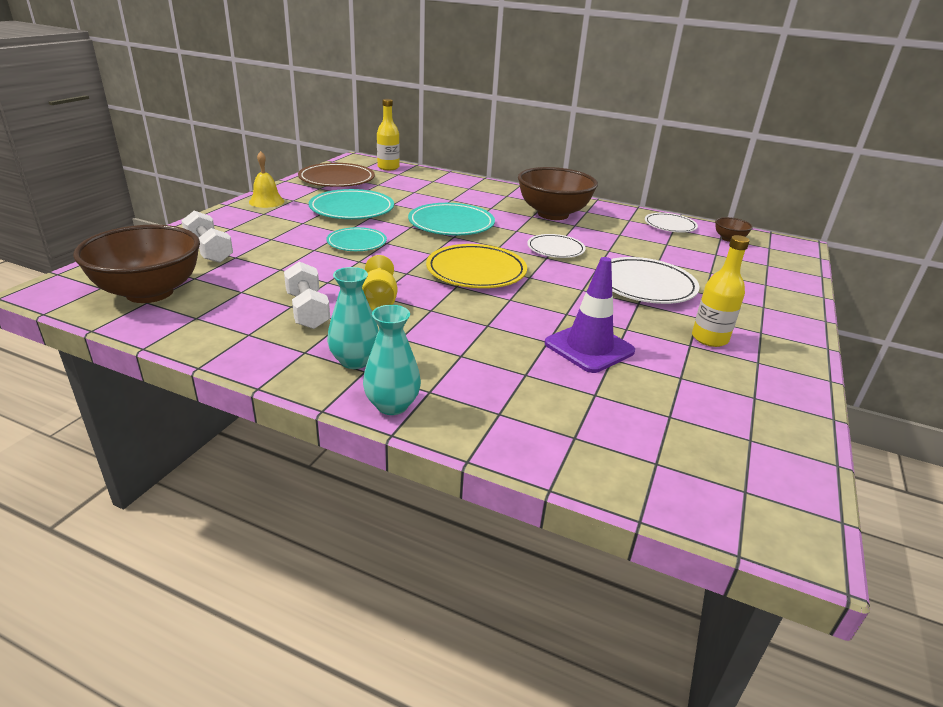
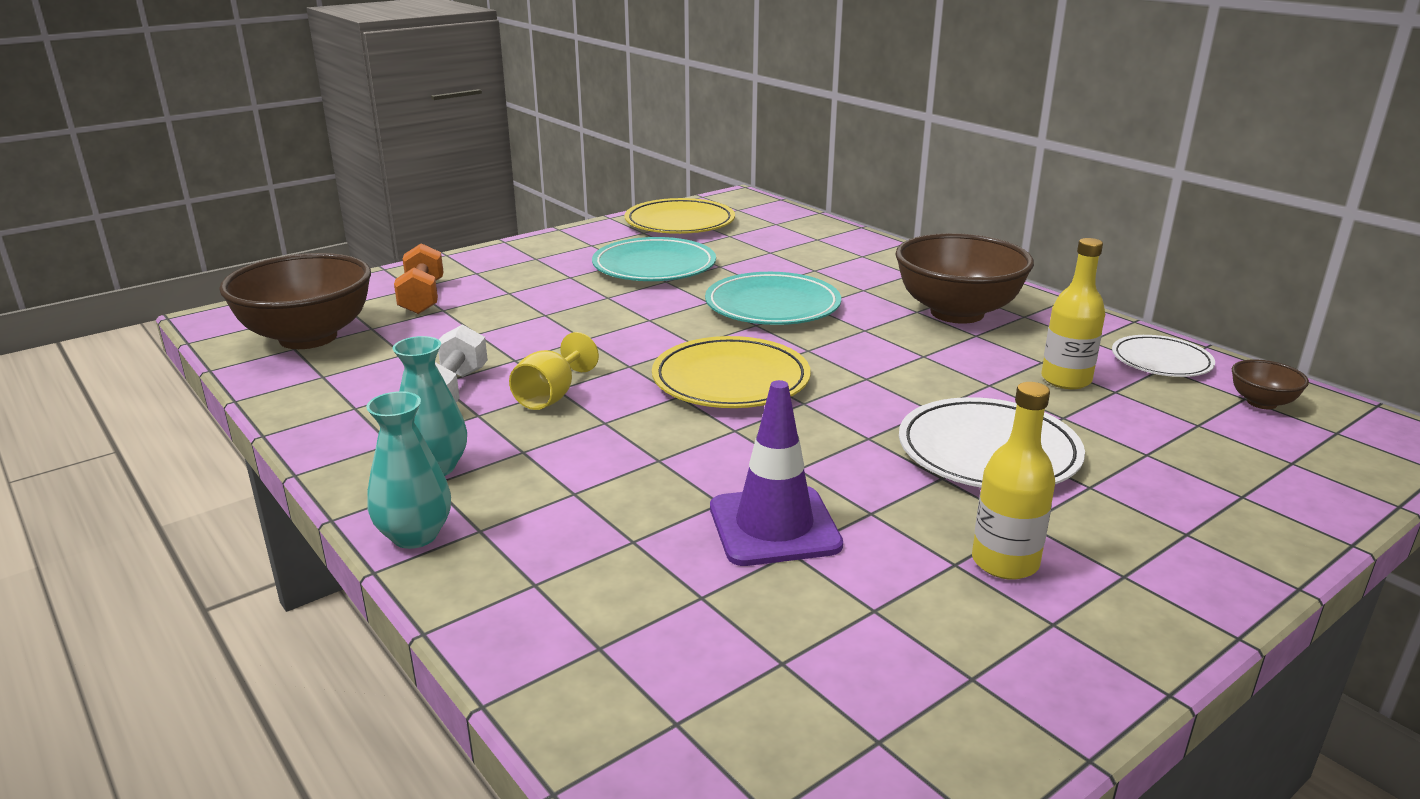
camera: 30 degrees right, 5 degrees down
white dumbbell [181,211,233,263] -> orange dumbbell [394,243,444,314]
yellow bell [249,151,285,208] -> none
brown plate [298,163,375,187] -> yellow plate [624,198,735,234]
turquoise plate [326,227,387,251] -> none
yellow bottle [377,99,400,170] -> yellow bottle moved to [1041,238,1105,389]
white plate [527,234,586,258] -> none

